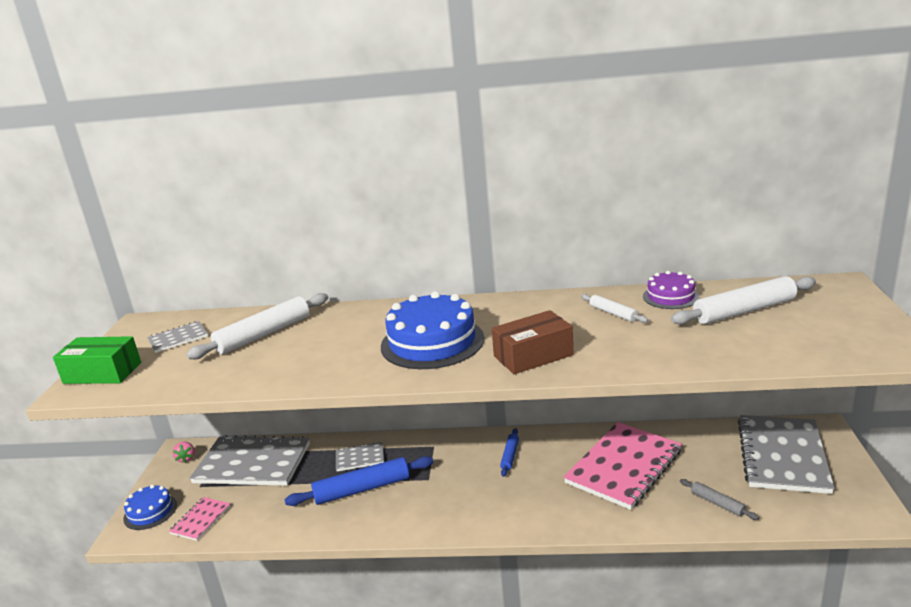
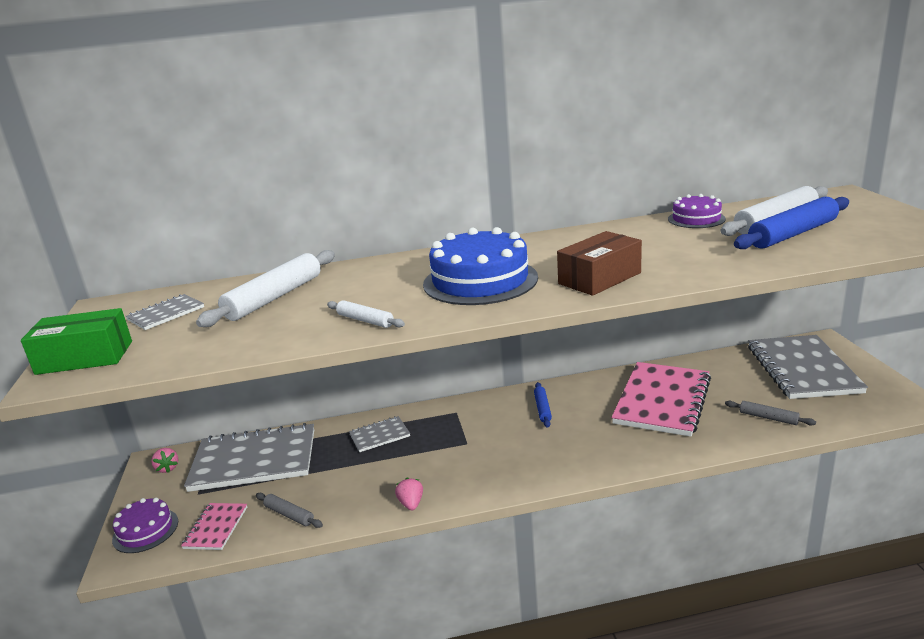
camera: 15 degrees left, 0 degrees up
blue cake [123,484,177,530] -> purple cake [112,498,178,553]
blue rolling pin [284,456,433,506] -> blue rolling pin moved to [734,197,849,249]
white rolling pin [581,294,648,323] -> white rolling pin moved to [327,300,405,328]
none -> grey rolling pin [256,493,323,528]
none -> pink strawberry [395,478,423,510]

